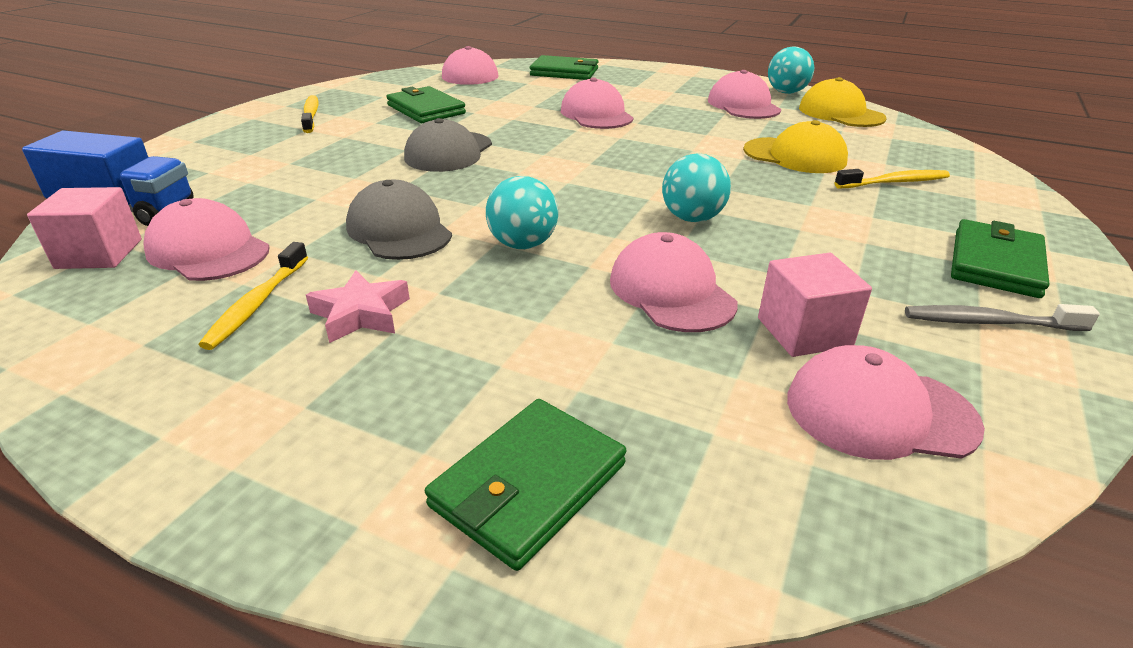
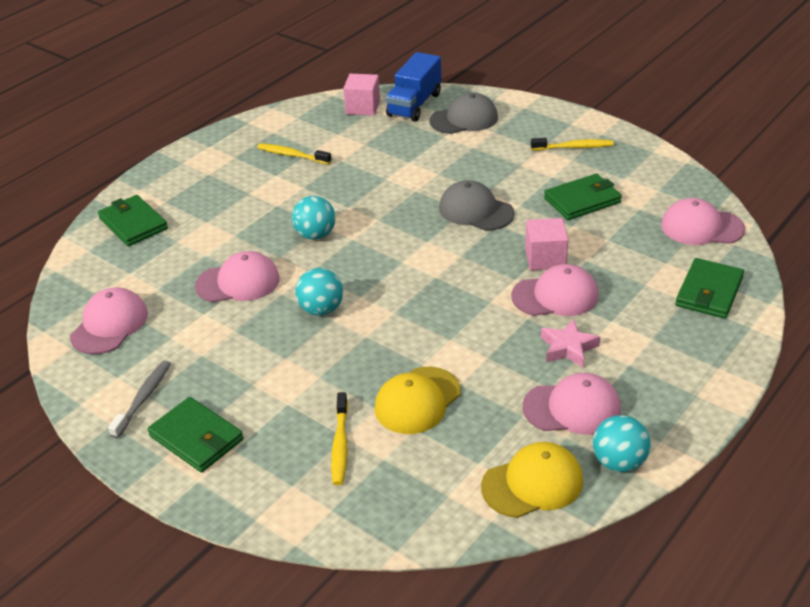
camera: 105 degrees right, 5 degrees up
pink cap [143,198,270,281] -> none
pink star [306,270,410,343] -> pink star moved to [541,319,600,367]
grey cap [346,179,452,260] -> grey cap moved to [429,92,498,134]
pink cube [758,253,872,357] -> pink cube moved to [525,218,568,271]

